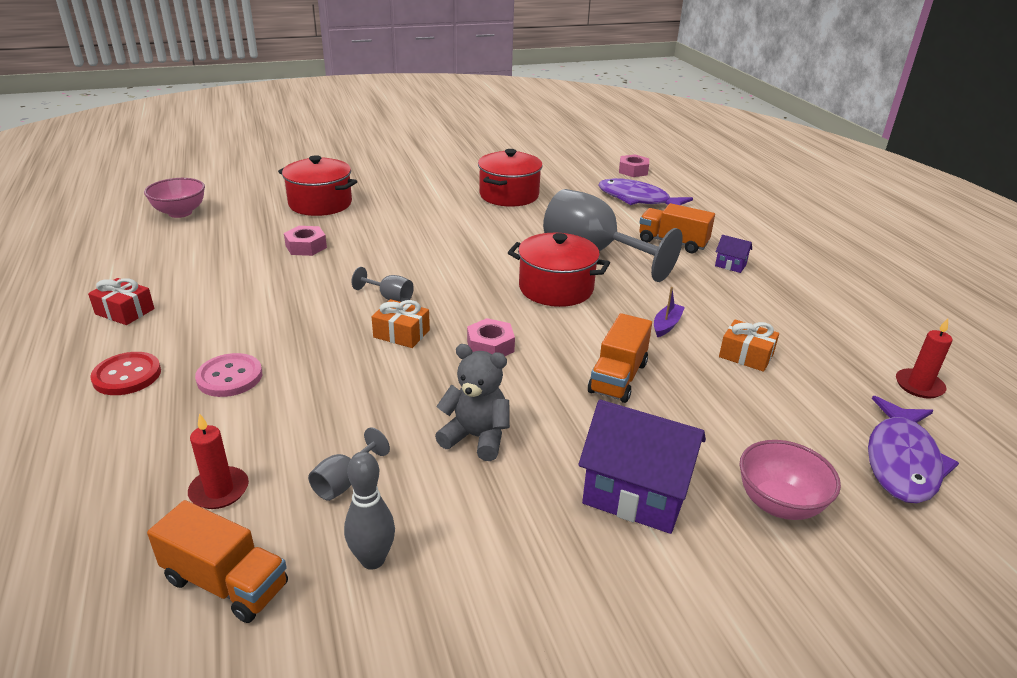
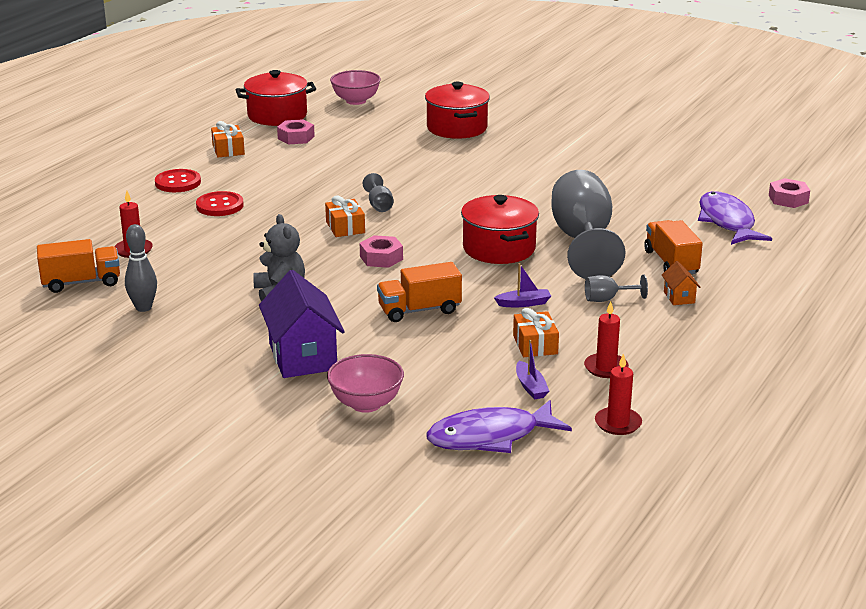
camera: 50 degrees right, 5 degrees down
red gift [88,278,154,325] -> orange gift [211,121,245,158]
orange truck [147,500,288,623] -> orange truck turned 90 degrees counterclockwise [37,239,120,293]
pink button [195,353,262,397] -> red button [196,191,244,216]
pink nut [284,226,327,256] -> pink nut moved to [277,119,315,145]
grey goblet [308,428,390,501] -> grey goblet moved to [585,275,648,302]
red pot [478,149,543,207] -> red pot moved to [236,70,316,126]
purple house [715,235,752,273] -> orange house [662,261,700,305]
none -> purple boat [516,340,549,400]
none -> red candle [584,301,629,378]

